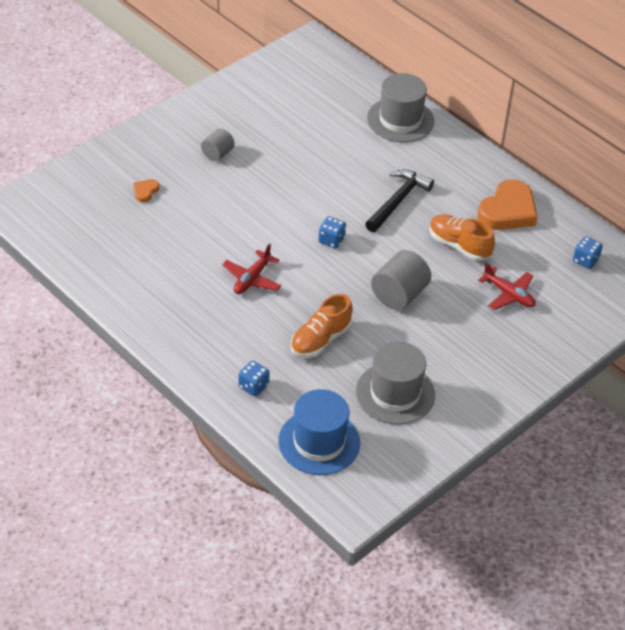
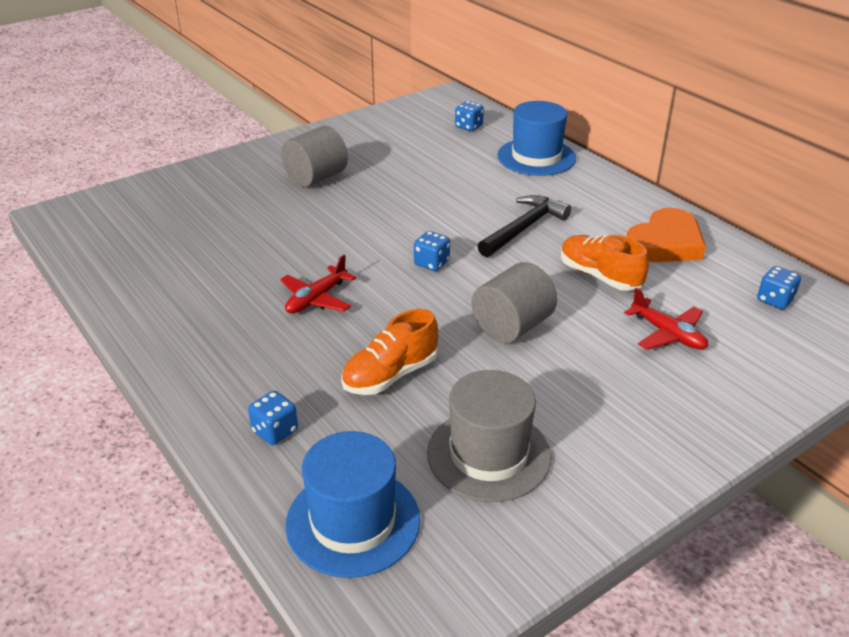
camera: 10 degrees right, 10 degrees down
orange heart [133,179,159,202] -> none
grey cylinder [201,128,235,161] -> grey cylinder [281,126,348,187], size x1.67
grey hat [367,73,434,142] -> blue hat [497,101,576,176]
none -> blue dice [455,101,484,131]

